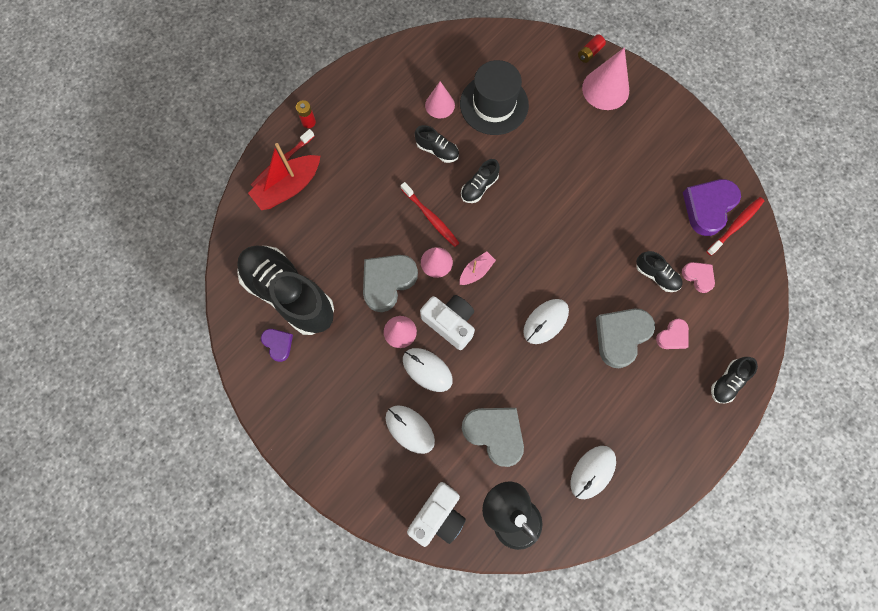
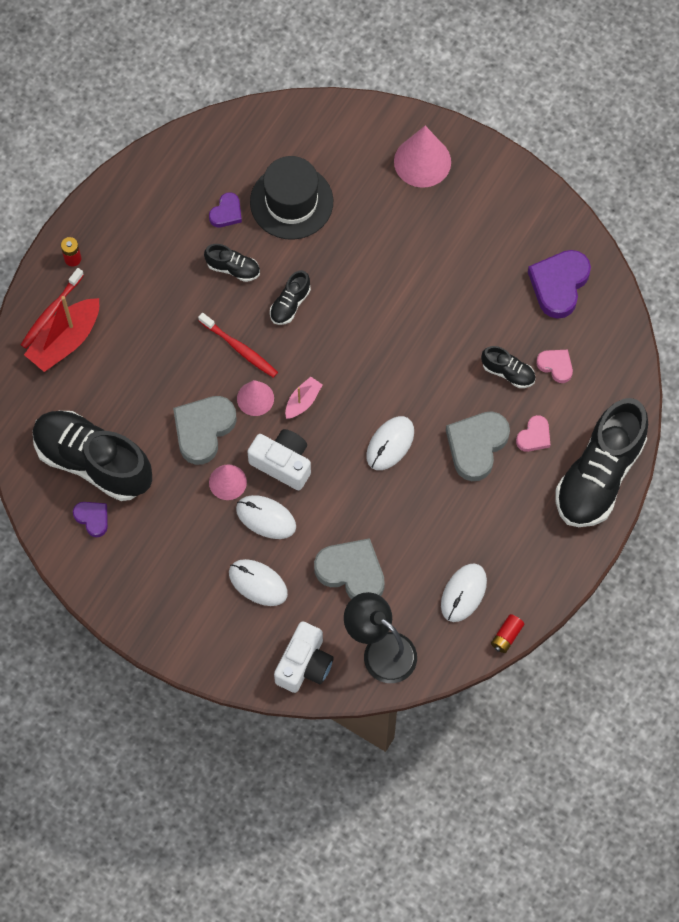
camera: 10 degrees left, 5 degrees down
pink cone [425,81,455,119] -> purple heart [209,192,242,227]
red battery [578,34,606,63] -> red battery moved to [491,614,524,653]
red toothbrush [706,197,764,256] -> none
black shoe [711,357,758,403] -> black shoe [556,398,648,527], size x2.27

